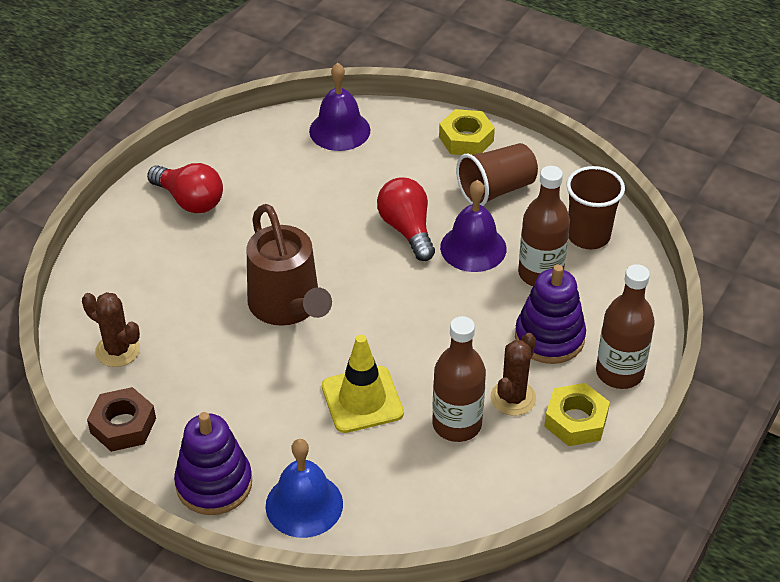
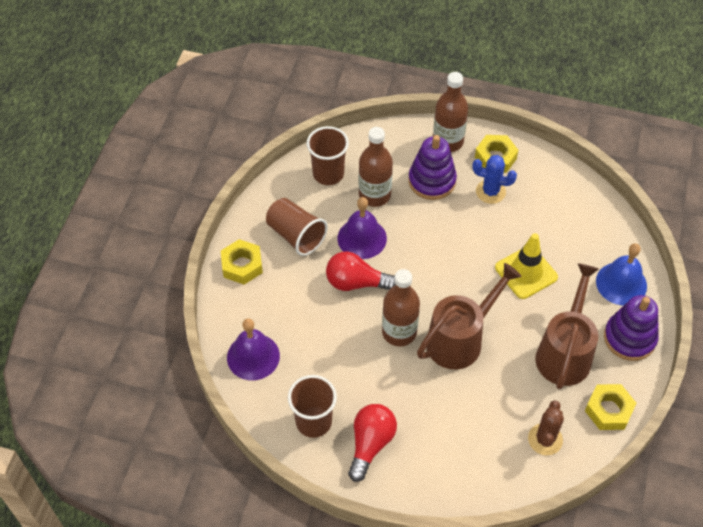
camera: 105 degrees left, 10 degrees up
brown nut [87,387,156,452] -> yellow nut [585,384,637,430]
red light bulb [377,177,435,261] -> red light bulb turned 45 degrees clockwise [326,251,395,291]
brown bottle [432,316,486,442] -> brown bottle moved to [382,269,420,346]
brown cactus [490,333,536,416] -> blue cactus [472,155,517,204]
none -> brown cup [288,375,337,438]
none -> brown watering can [535,263,599,389]

